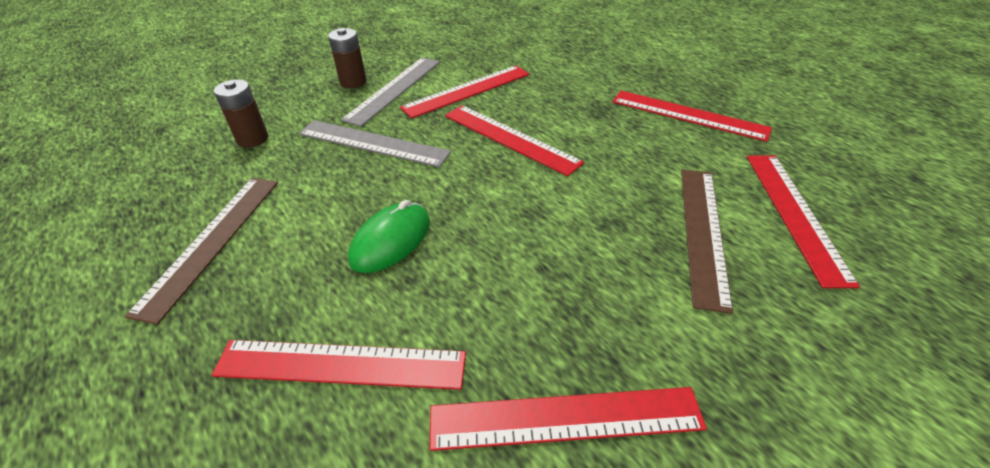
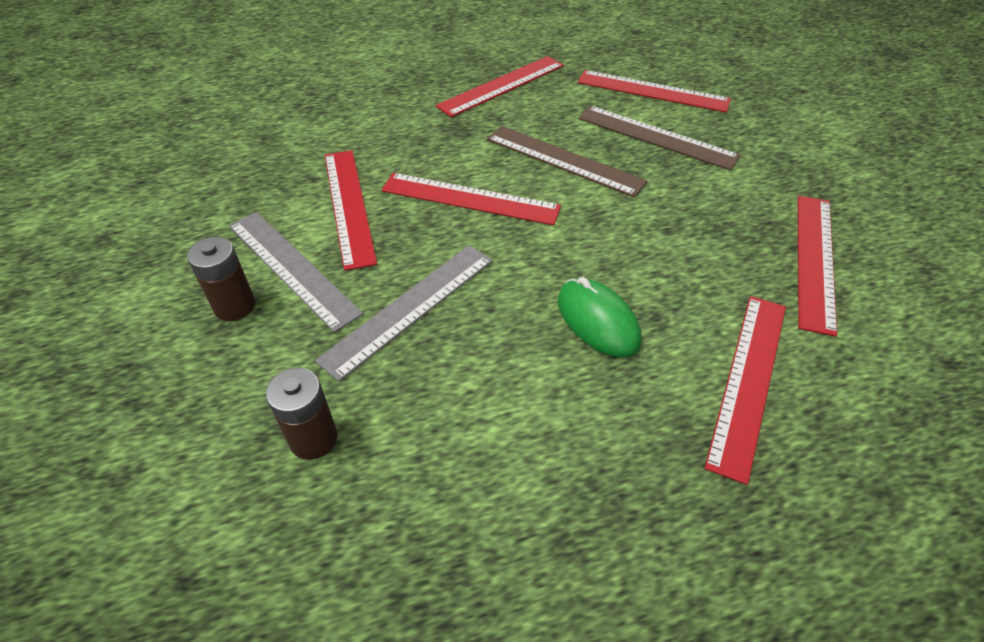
camera: 70 degrees left, 5 degrees up
brown ruler [125,178,278,325] -> brown ruler moved to [487,126,647,197]
red ruler [445,105,584,176] -> red ruler turned 45 degrees clockwise [382,173,561,225]

